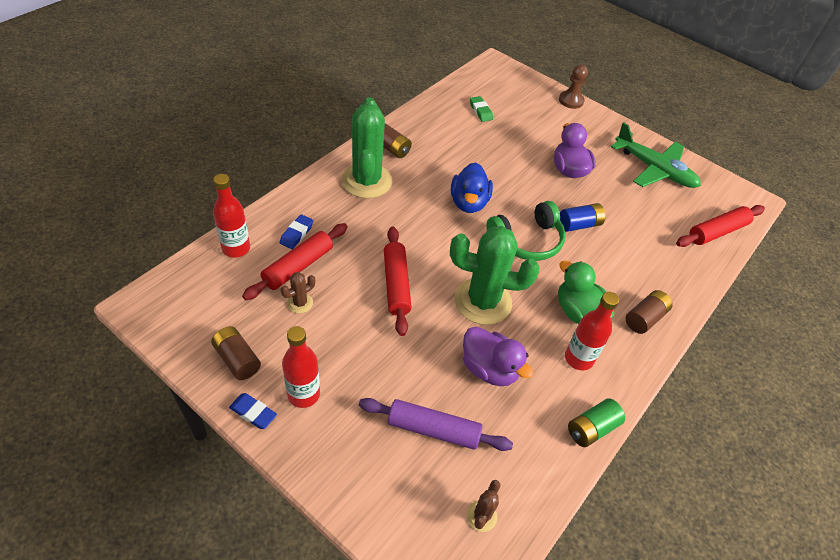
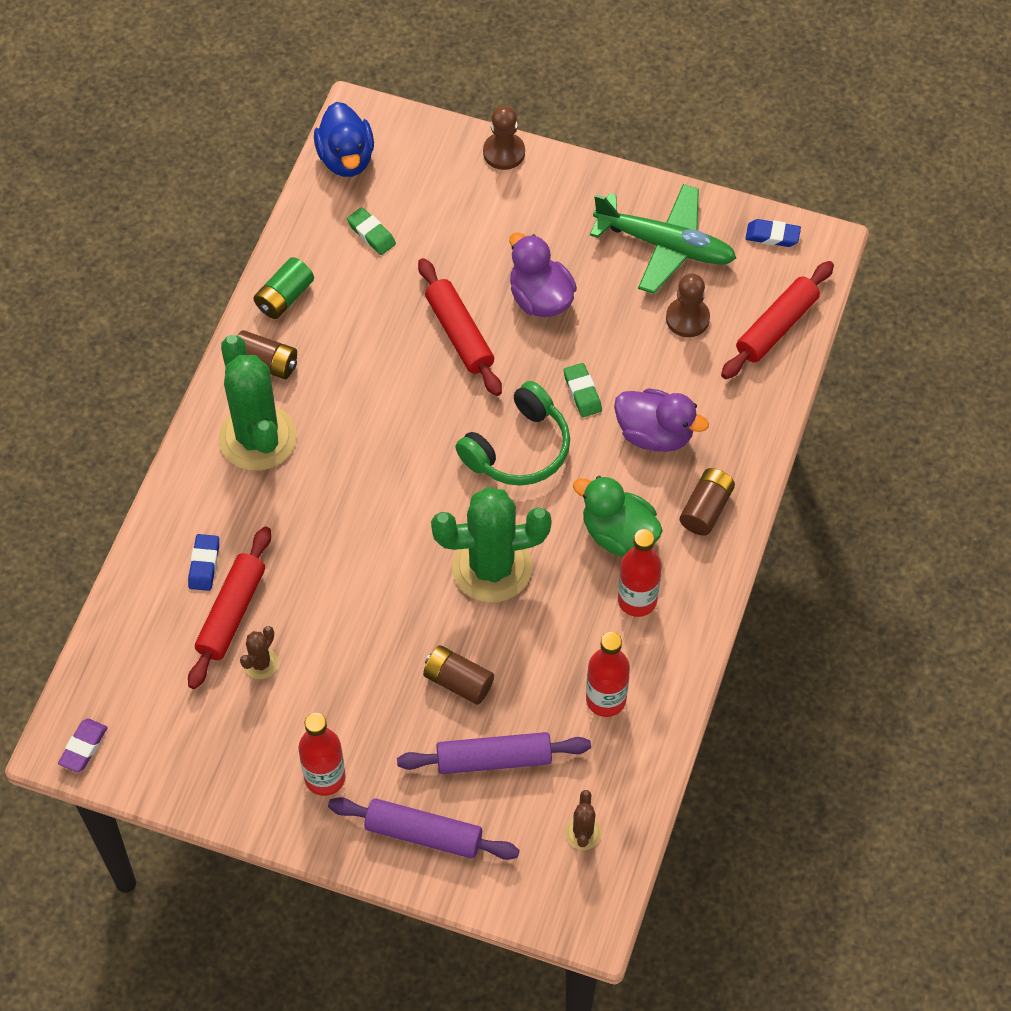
camera: 15 degrees left, 10 degrees up
brown battery [211,326,261,380] -> brown battery moved to [423,645,494,705]
red bottle [213,174,250,258] -> red bottle moved to [586,632,630,717]
blue eraser [229,393,277,429] -> blue eraser moved to [745,219,801,247]
red rolling pin [384,226,412,336] -> red rolling pin moved to [418,258,502,396]
blue duck [451,162,493,213] -> blue duck moved to [314,102,374,177]
purple duck [463,326,533,386] -> purple duck moved to [614,388,709,452]
blue battery [560,203,605,232] -> green eraser [564,363,602,417]
green battery [568,398,625,447] -> green battery moved to [254,257,314,319]
none -> purple eraser [58,719,108,772]
none -> purple rolling pin [328,797,520,860]
none -> brown pawn [666,274,710,337]

